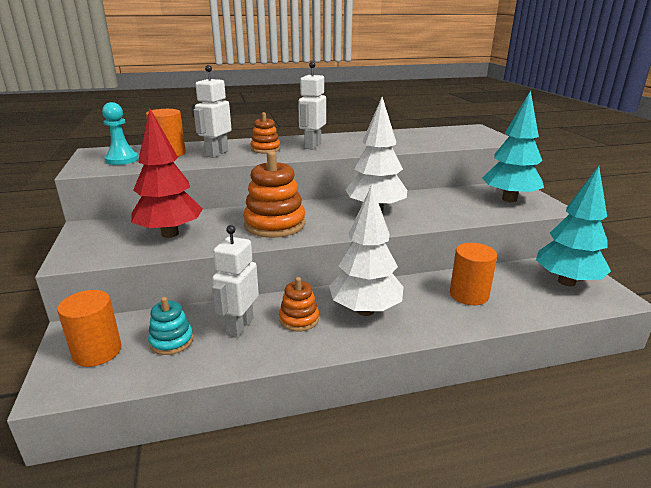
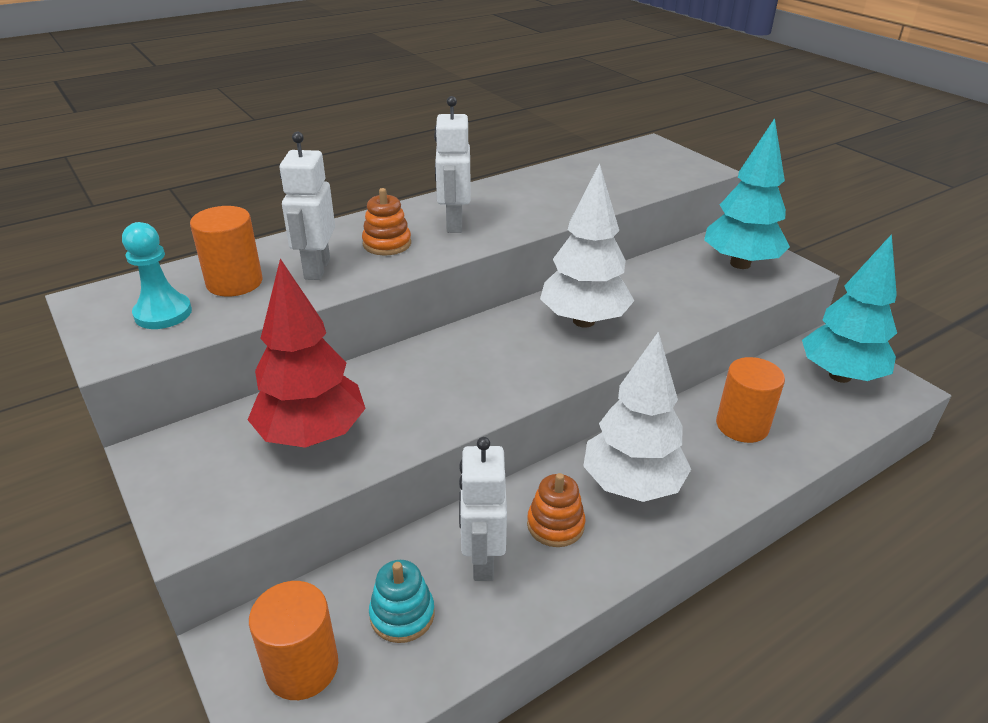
camera: 20 degrees left, 10 degrees up
orange stacking toy [243,151,305,238] -> none

